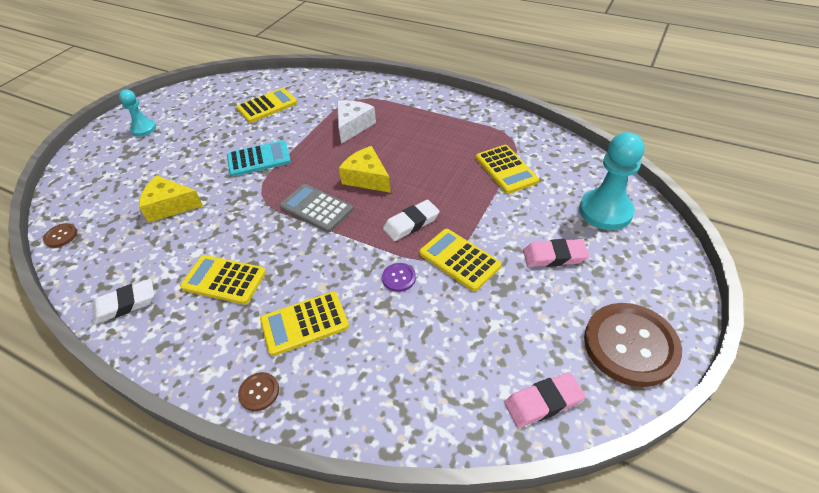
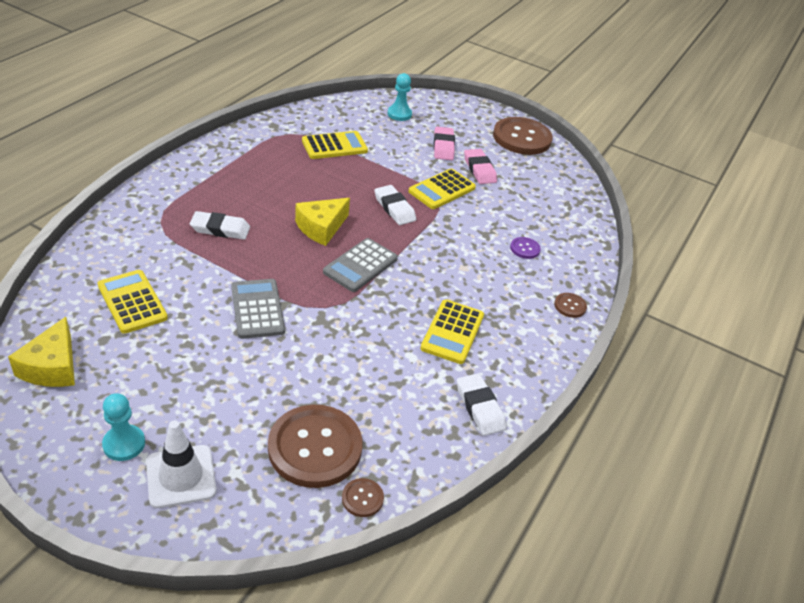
camera: 95 degrees left, 5 degrees down
yellow cheese [139,175,203,223] -> yellow cheese moved to [8,317,75,387]
turquoise calculator [227,140,291,177] -> grey calculator [231,279,285,339]
yellow calculator [260,291,349,356] -> none
white cheese [337,100,376,144] -> white eraser [190,211,250,239]
purple button [382,263,416,292] -> purple button moved to [510,237,541,259]
pink eraser [504,372,585,428] -> pink eraser moved to [464,149,497,184]
turquoise pawn [579,132,645,230] -> turquoise pawn [388,73,412,121], size x0.59
none -> white traffic cone [146,421,216,508]
none -> brown button [268,405,362,488]

